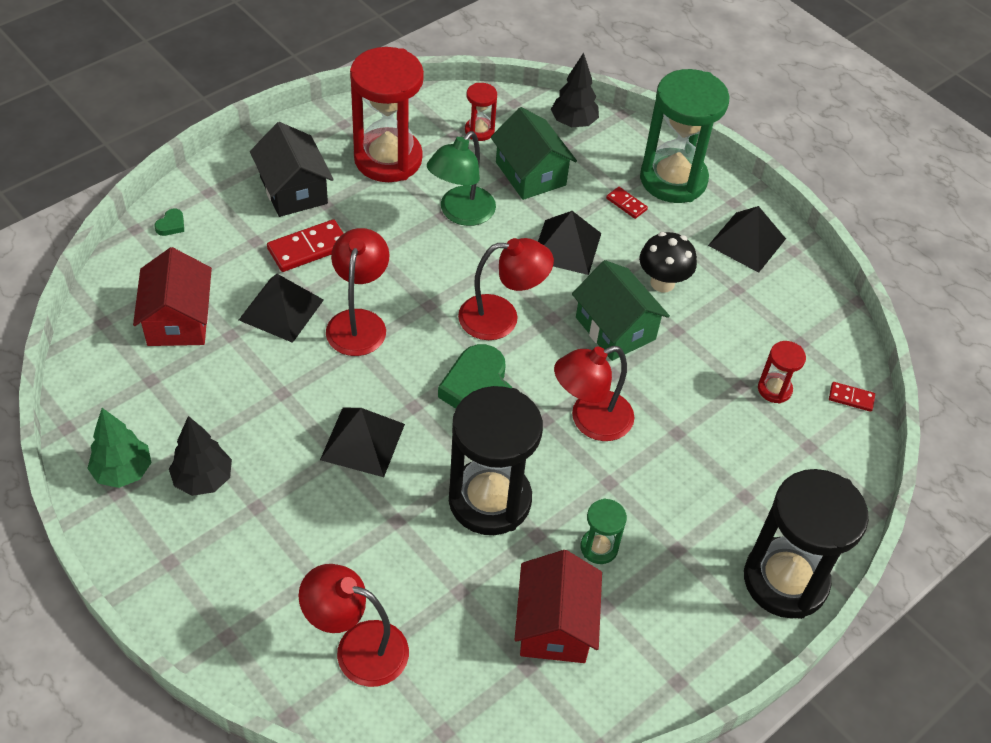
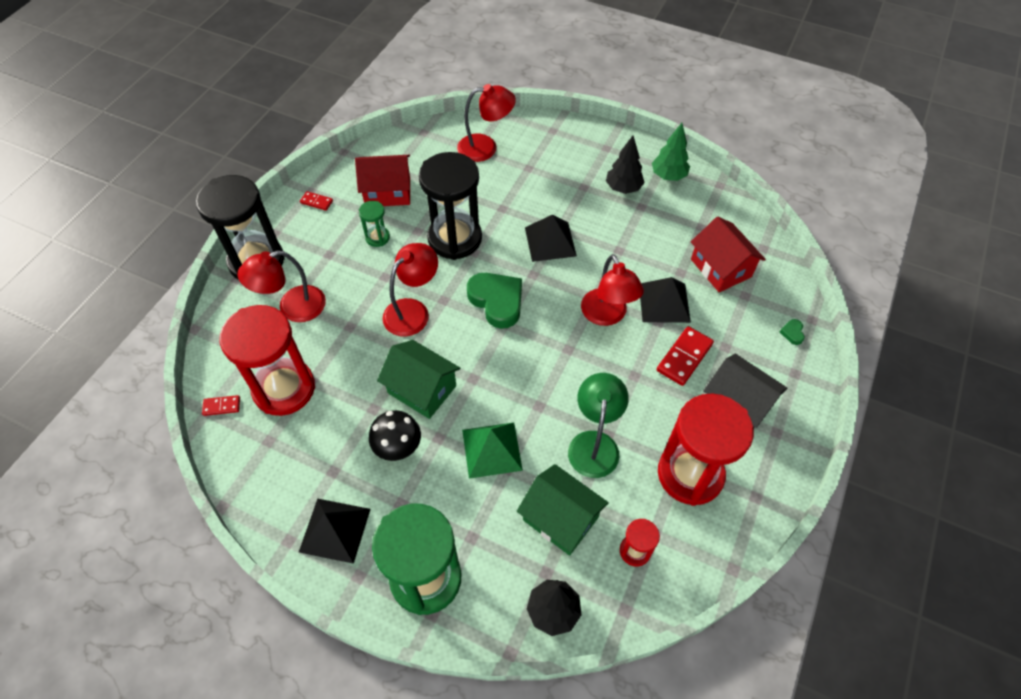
camera: 160 degrees right, 5 degrees up
red lamp [458,238,554,340] -> red lamp moved to [237,250,326,322]
red house [514,550,602,663] -> red house turned 75 degrees counterclockwise [355,155,410,206]
black pyramid [538,211,601,275] -> green pyramid [462,423,523,479]
red domino [606,187,648,219] -> red domino moved to [300,191,333,211]
red hourglass [758,341,806,404] -> red hourglass [220,305,315,416], size x2.22

